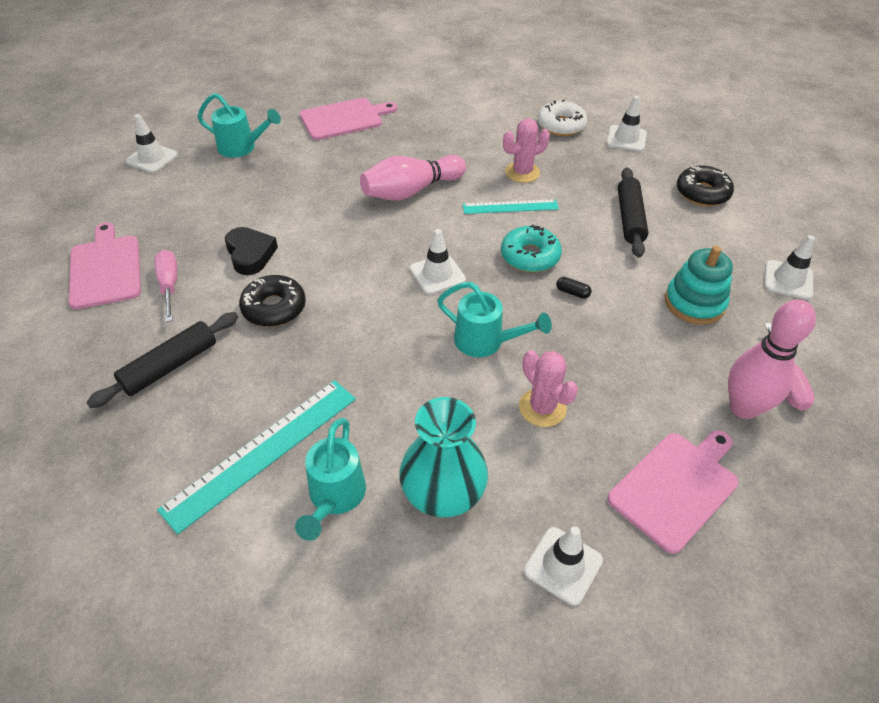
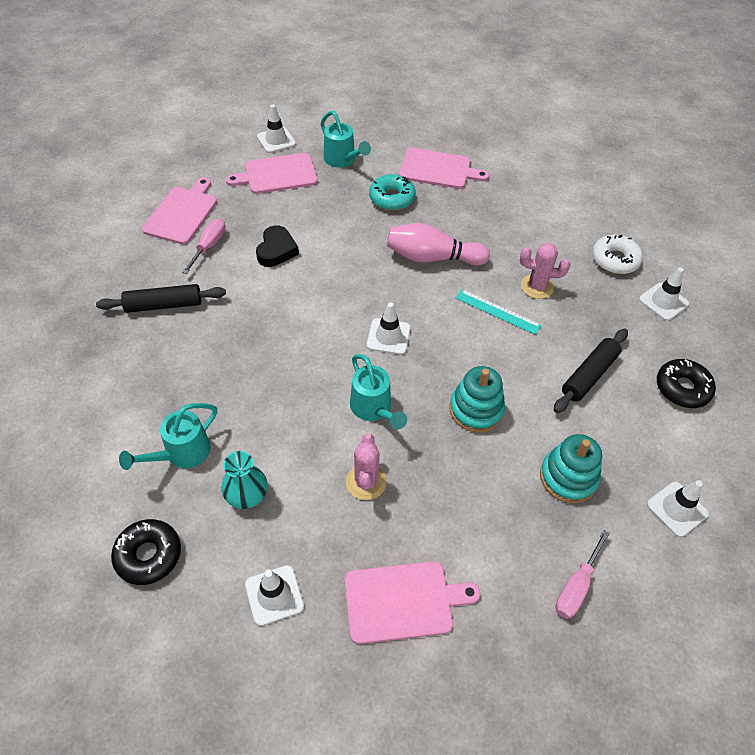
camera: 35 degrees right, 5 degrees up
turquoise ruler [157,380,356,534] -> none
black donut [239,275,306,327] -> black donut moved to [111,519,181,585]
turquoise vase [399,397,488,517] -> turquoise vase [222,451,268,509], size x0.66
turquoise donut [501,225,562,272] -> turquoise donut moved to [369,174,416,210]
black capsule [556,277,592,299] -> turquoise stacking toy [449,366,505,433]
pink bowling pin [728,299,816,419] -> none
none -> pink cutting board [226,153,318,194]

